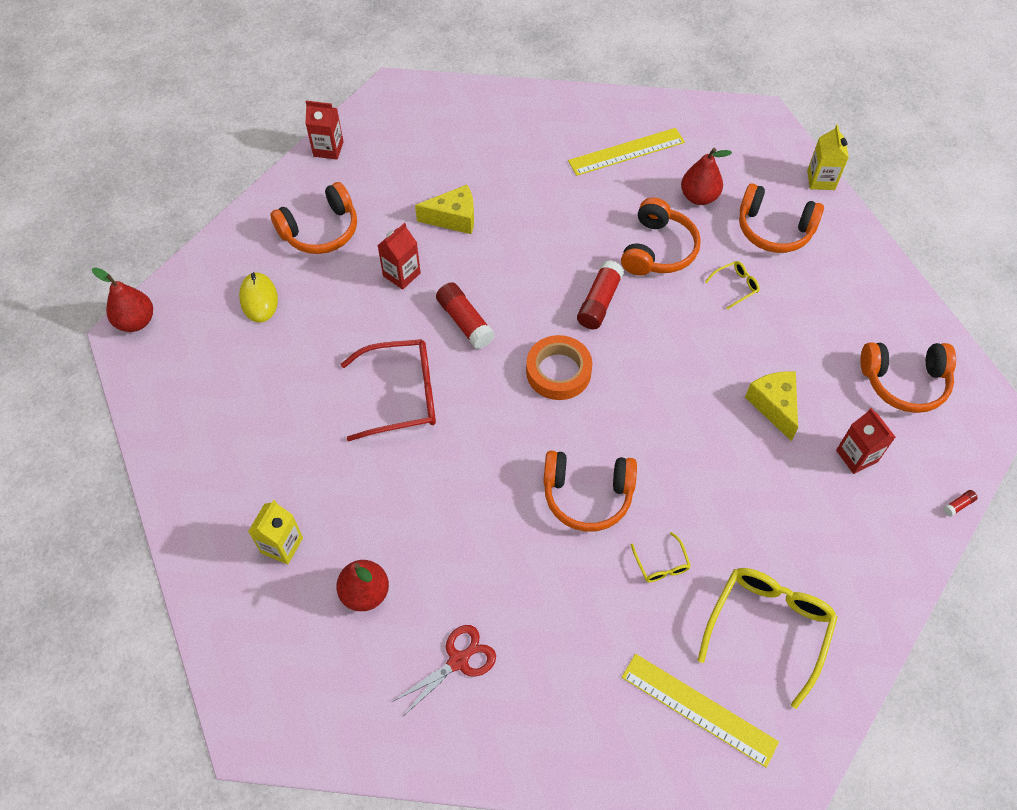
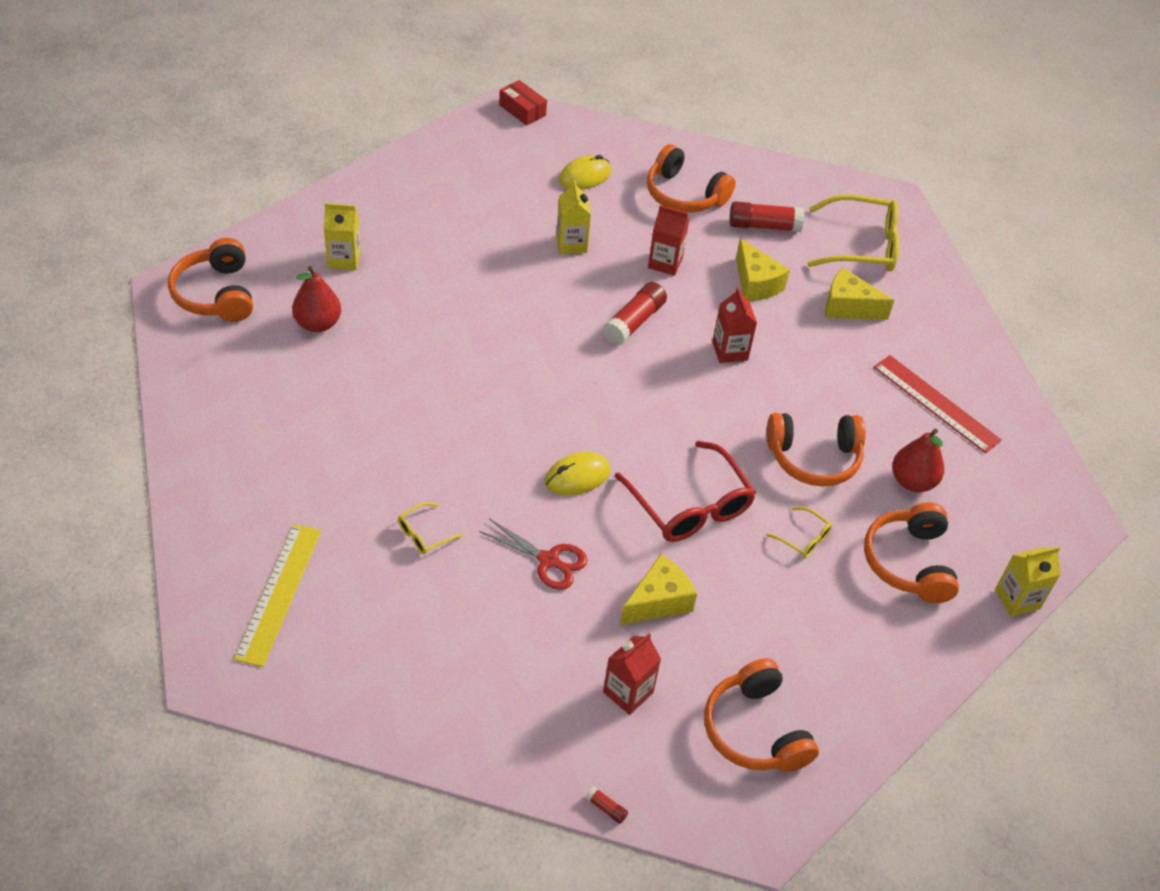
camera: 65 degrees right, 10 degrees down
red pear [92,268,153,332] -> red box [499,80,547,126]
red carton [305,101,344,160] -> red carton moved to [712,287,757,363]
red glasses [341,339,436,442] -> red glasses moved to [615,441,756,542]
red scissors [392,625,496,715] -> red scissors moved to [479,518,588,590]
orange tape [526,335,592,400] -> none
orange headphones [543,451,637,532] -> orange headphones moved to [168,238,253,322]
yellow ruler [568,128,685,176] -> red ruler [874,355,1002,453]
red glue stick [577,260,624,329] -> red glue stick moved to [729,201,804,232]
yellow glasses [697,568,838,709] -> yellow glasses moved to [807,194,900,271]
none -> yellow mouse [545,452,611,495]
none -> yellow carton [556,180,591,254]
none -> yellow cheese [825,268,894,320]

